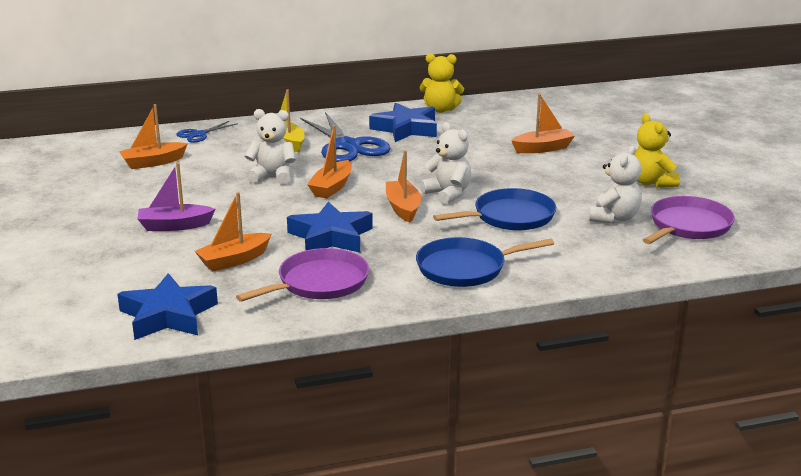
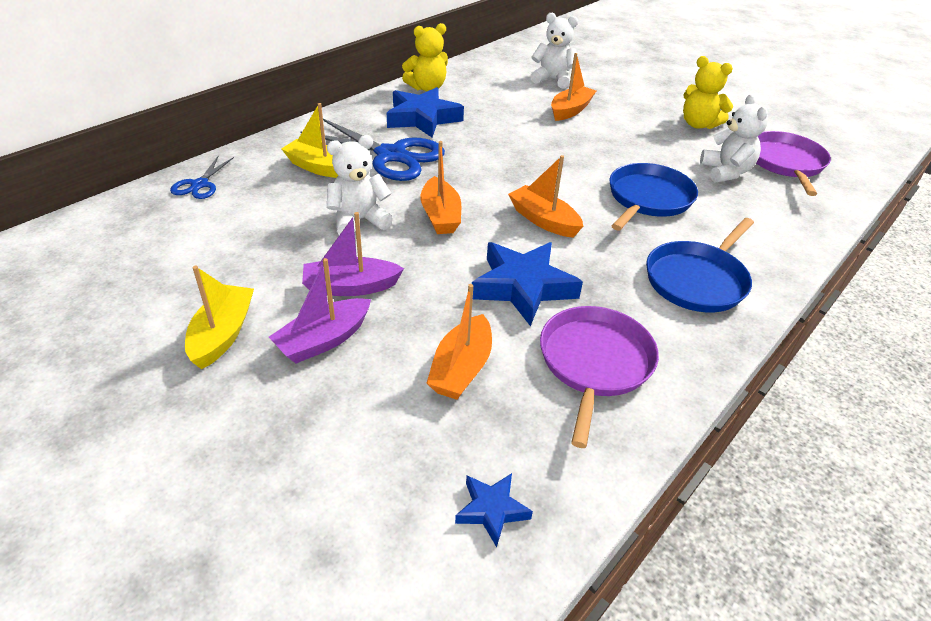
camera: 35 degrees left, 15 degrees up
blue star [117,273,218,340] -> blue star [455,473,533,547], size x0.51
orange boat [119,104,188,169] -> none
white teddy bear [420,122,471,205] -> white teddy bear moved to [530,13,578,89]
none -> yellow boat [185,266,254,369]
none -> purple boat [302,212,404,296]

